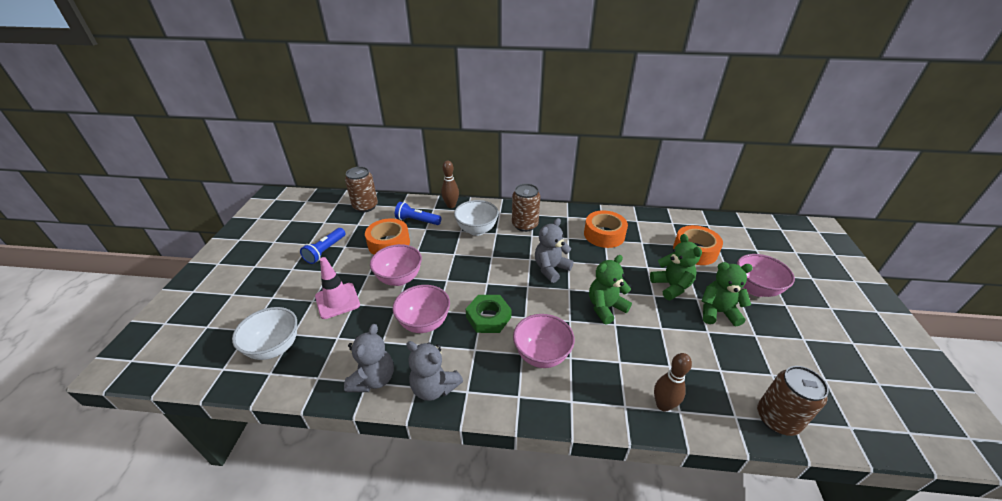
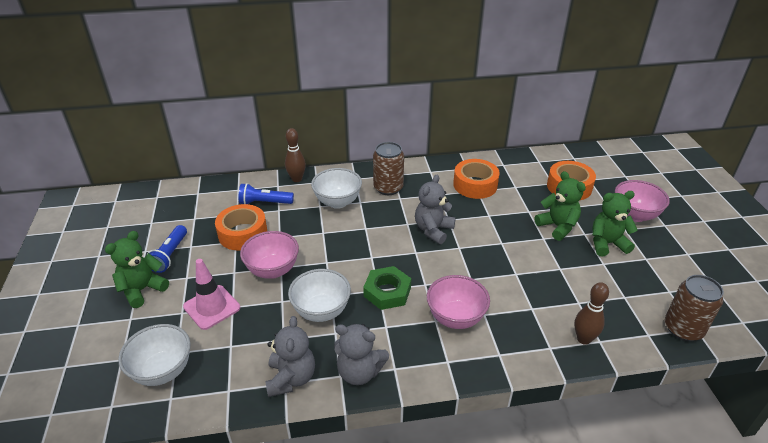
camera: 15 degrees left, 0 degrees up
brown can [345,167,378,212] -> none
pink bowl [393,285,450,333] -> white bowl [288,269,351,322]
green teddy bear [589,255,632,325] -> green teddy bear moved to [105,231,169,308]

